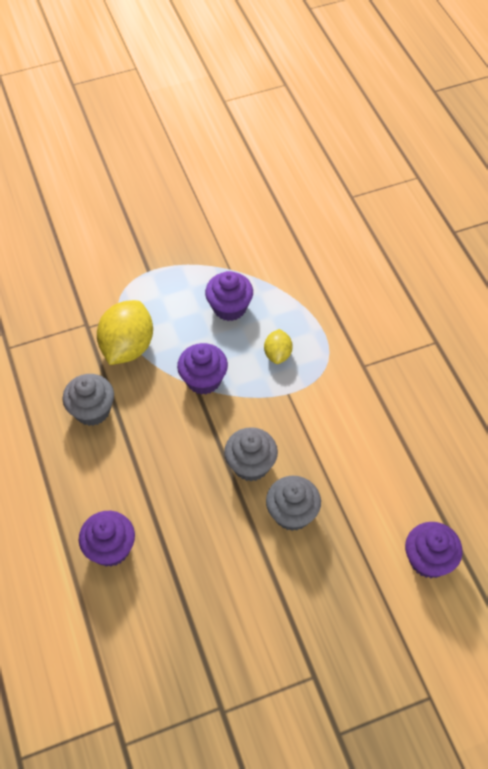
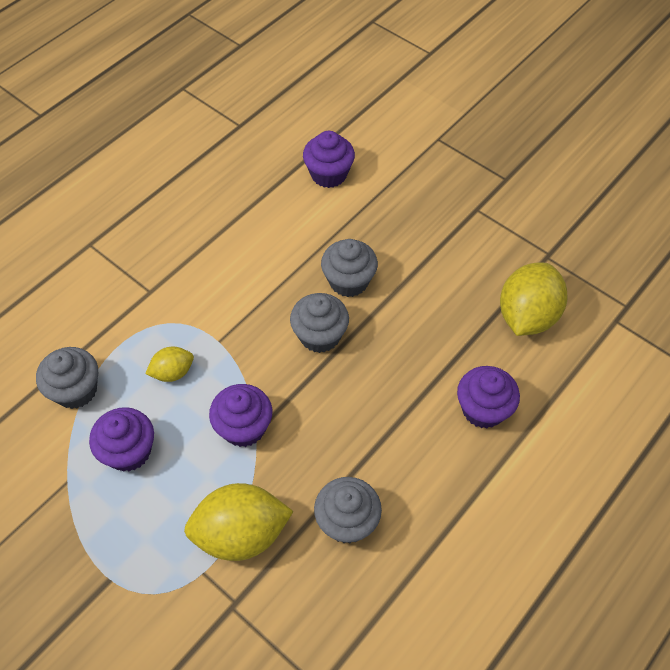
camera: 120 degrees left, 0 degrees up
none -> grey cupcake [36,347,98,409]
none -> yellow lemon [500,262,568,336]

